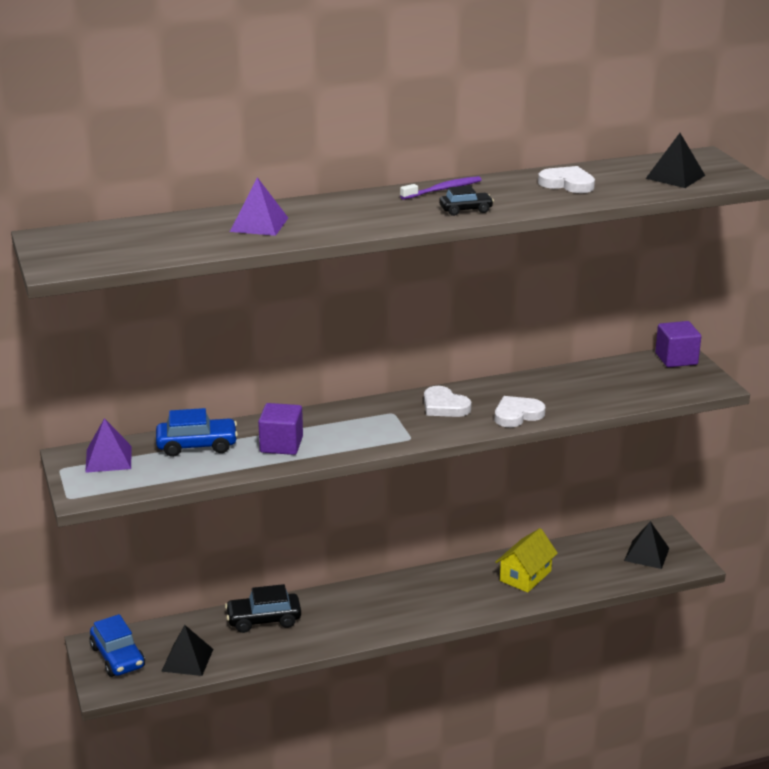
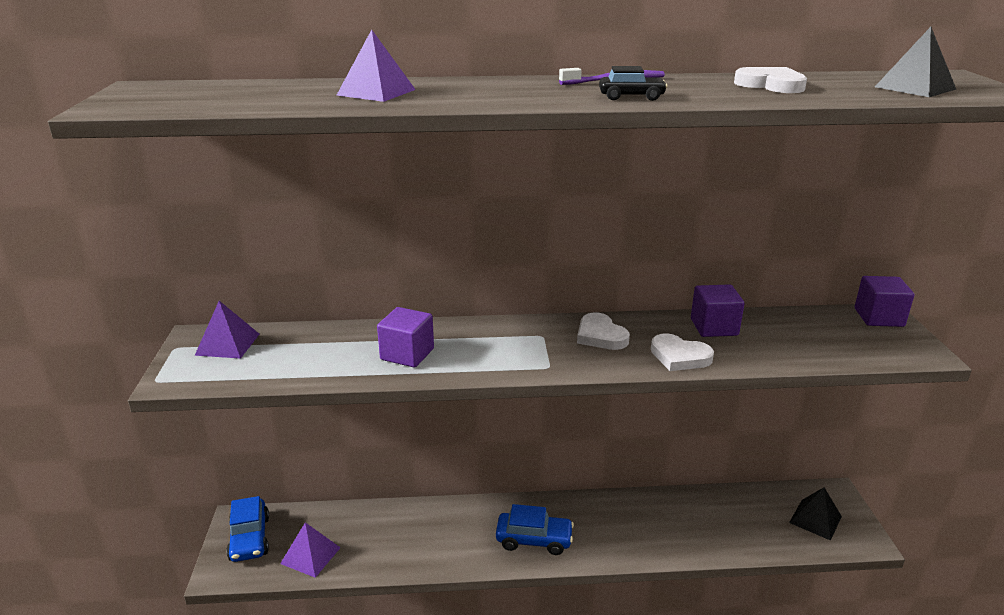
camera: 15 degrees right, 0 degrees up
blue car [156,408,238,457] -> blue car moved to [496,504,574,555]
black pyramid [161,625,213,676] -> purple pyramid [280,522,341,578]
black car [225,584,301,633] -> none
white heart [495,396,545,427] -> white heart turned 135 degrees counterclockwise [651,333,714,371]
yellow house [495,528,558,593] -> none
none -> purple cube [691,284,744,337]

